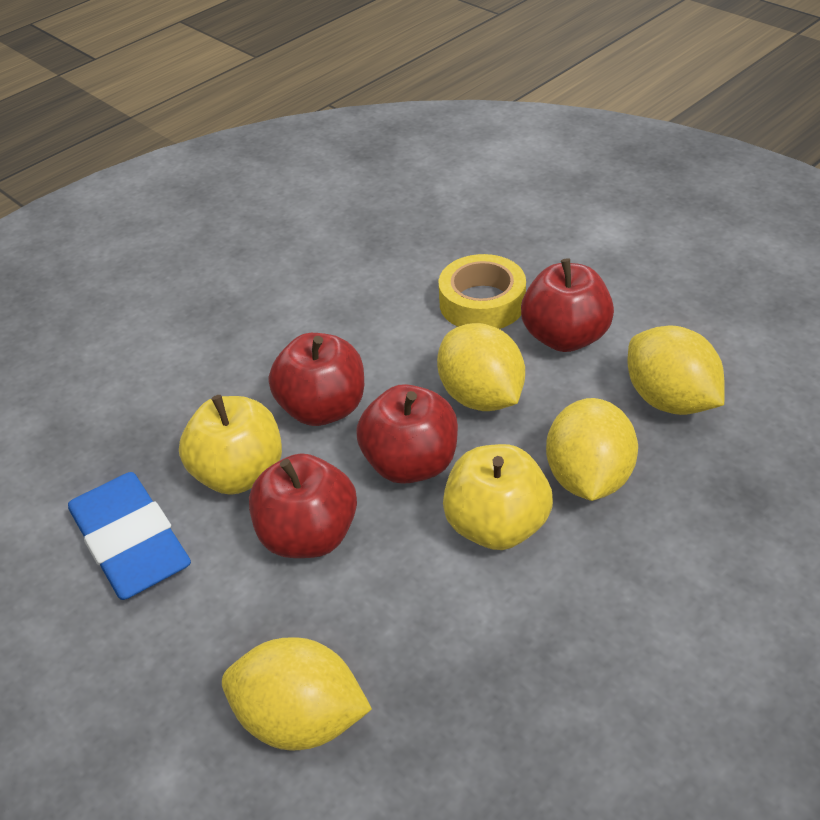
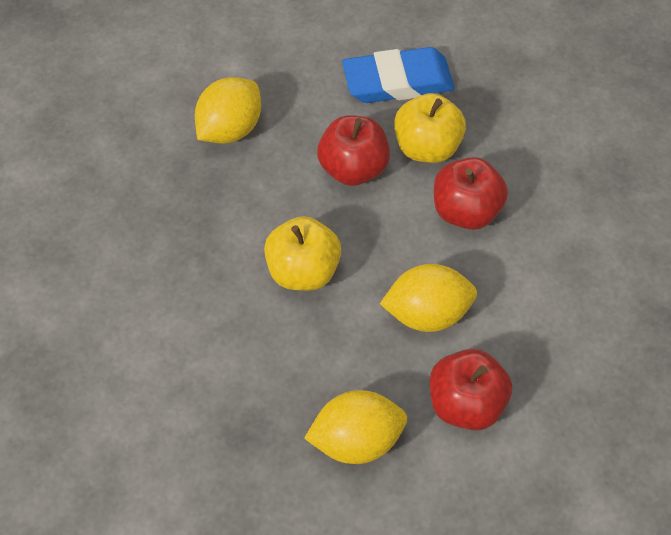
camera: 110 degrees right, 15 degrees up
red apple [356,384,458,484] -> none
yellow tape [439,254,526,329] -> none
yellow lemon [546,398,638,501] -> none

